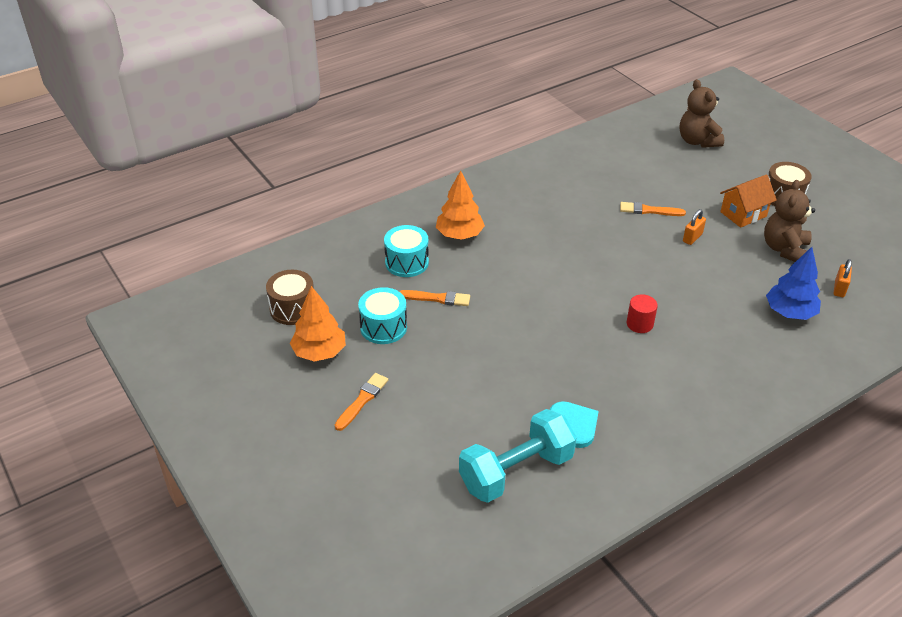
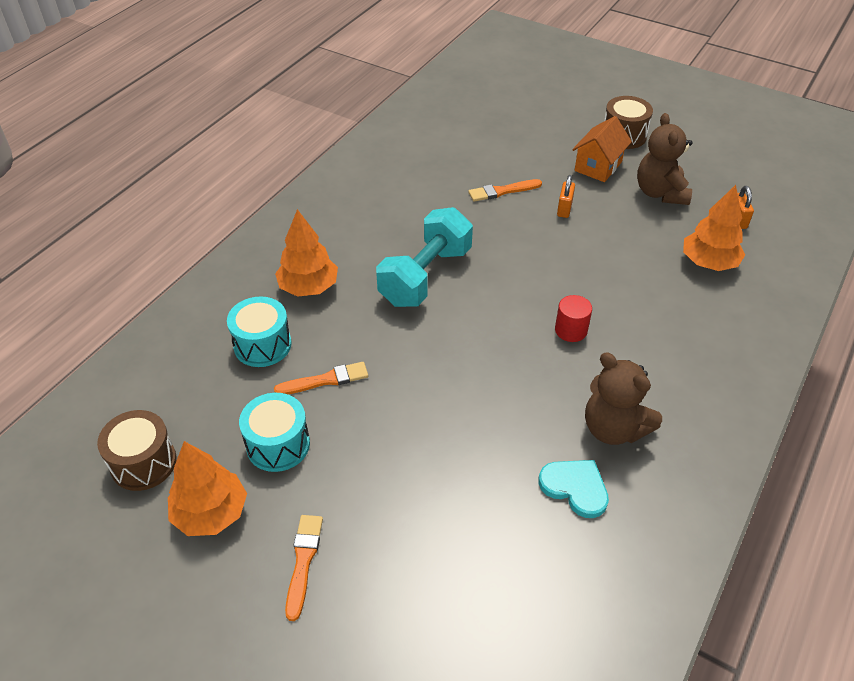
camera: 25 degrees left, 5 degrees up
turquoise dumbbell [459,409,577,503] -> turquoise dumbbell moved to [376,207,473,307]
brown teddy bear [679,79,724,148] -> brown teddy bear moved to [585,352,662,445]
blue tree [766,247,821,320] -> orange tree [683,185,745,271]

